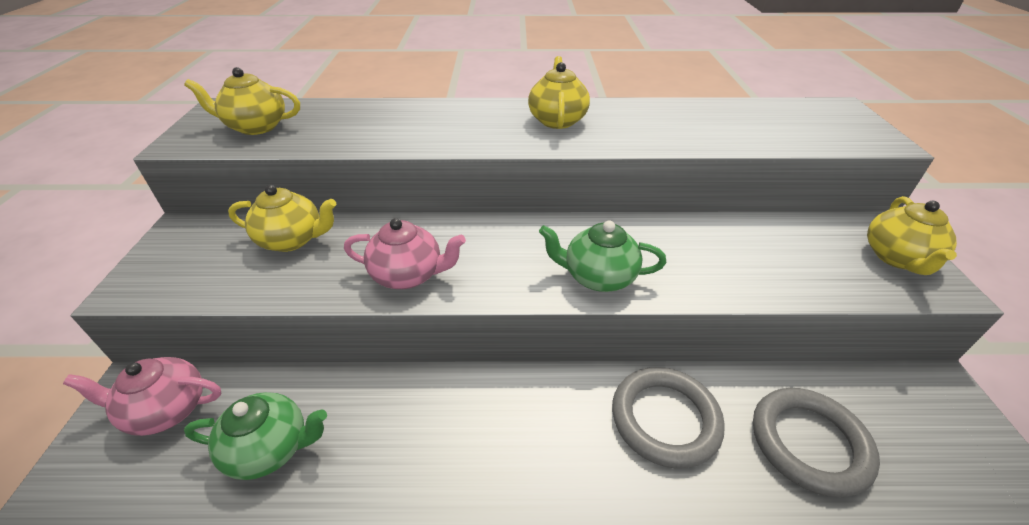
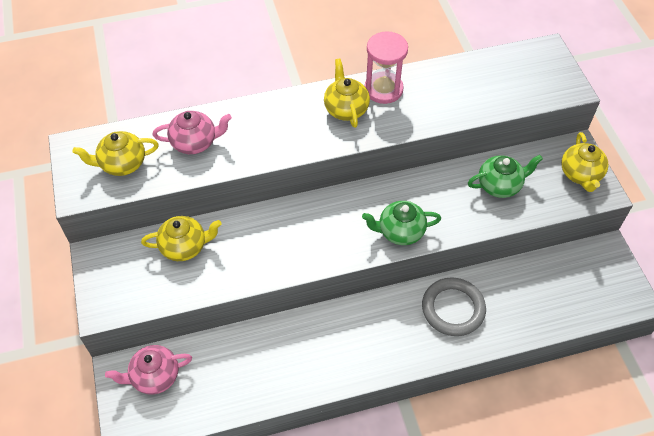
camera: 15 degrees left, 15 degrees up
green teapot [184,392,327,480] -> green teapot moved to [468,155,543,198]
pink teapot [344,218,466,289] -> pink teapot moved to [153,111,232,154]
grey ring [753,388,880,497] -> none
none -> pink hourglass [365,31,408,104]

